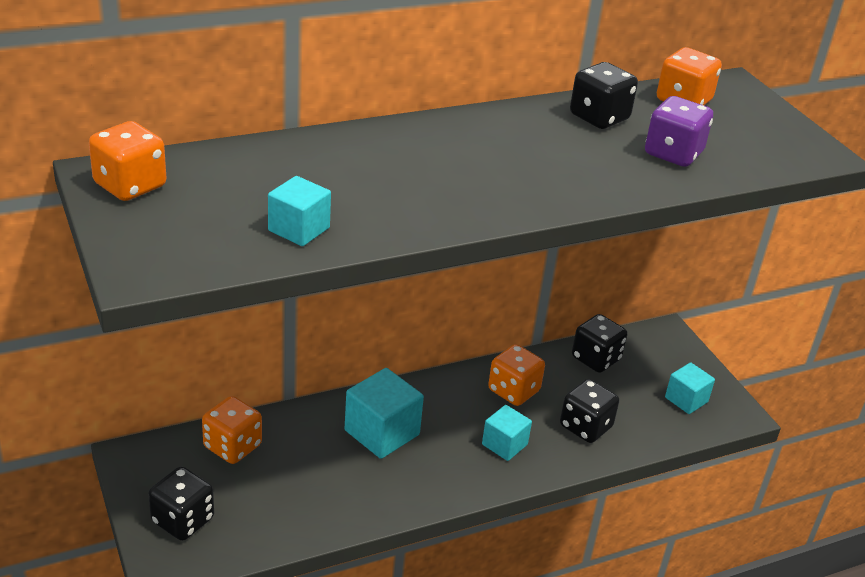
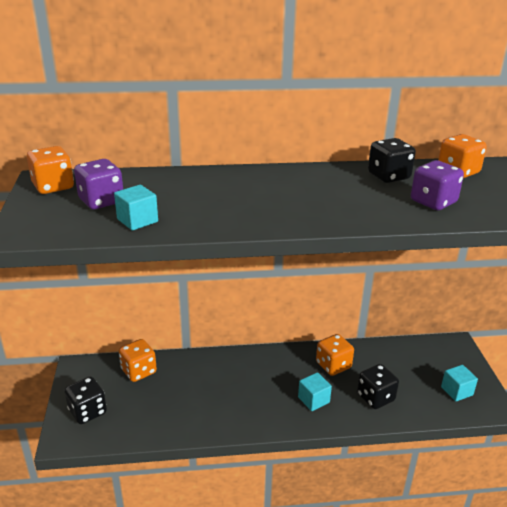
camera: 20 degrees right, 5 degrees down
turquoise cube [345,368,424,459] -> none
black dice [572,314,627,373] -> none
none -> purple dice [74,159,123,209]

